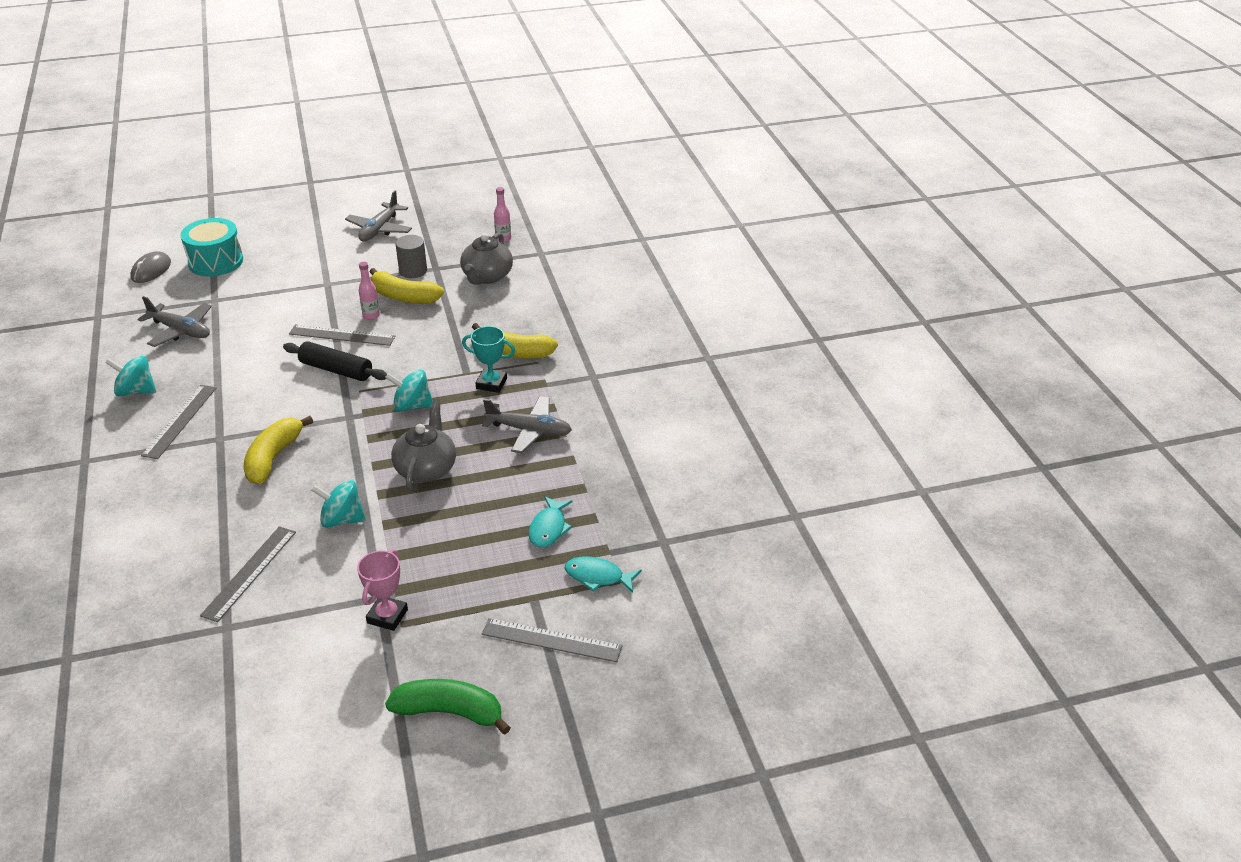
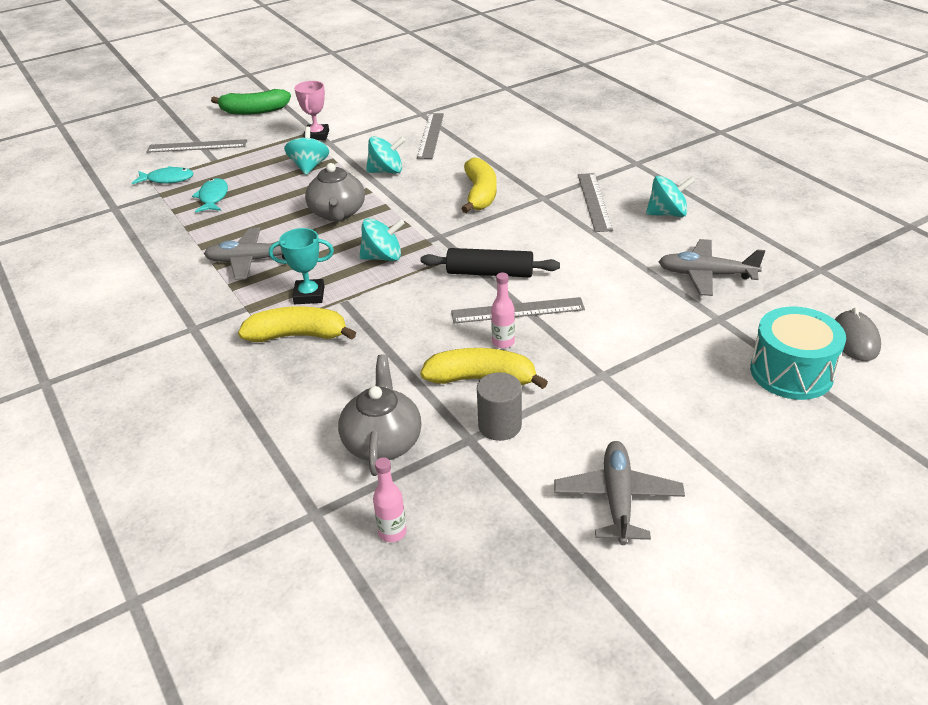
camera: 165 degrees right, 0 degrees up
none -> turquoise spinning top [284,127,329,175]

